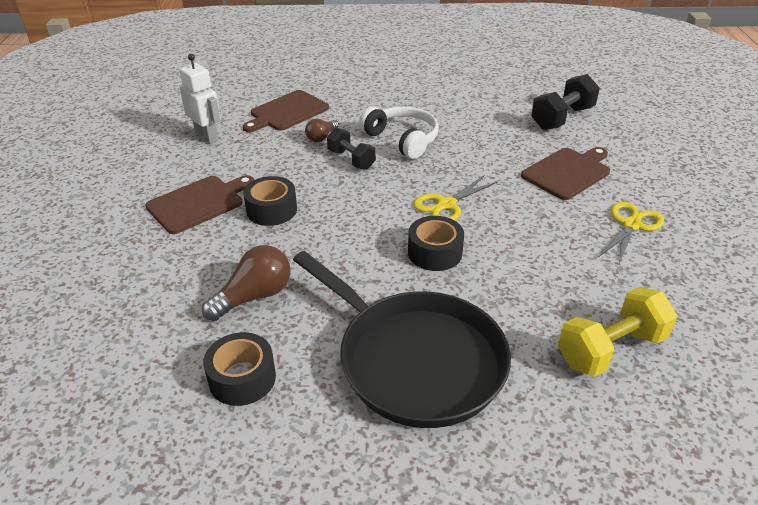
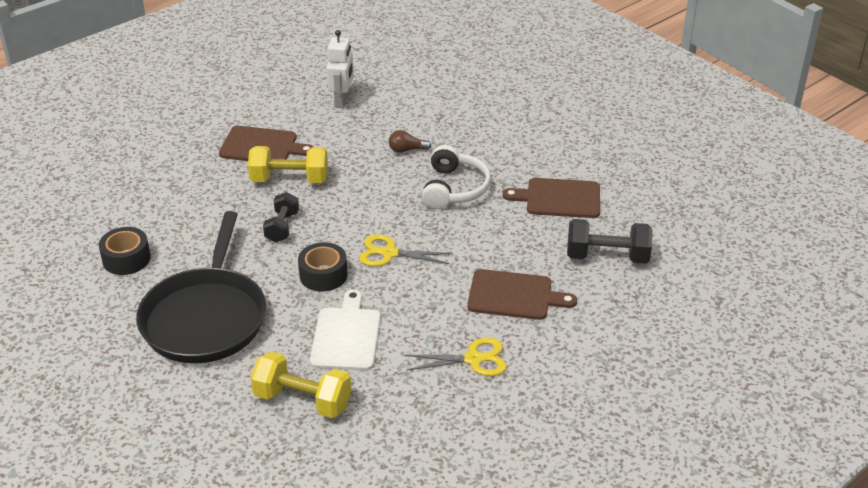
camera: 50 degrees right, 0 degrees up
brown light bulb [202,245,290,321] -> none
brown cutting board [243,90,329,132] -> brown cutting board moved to [503,178,600,218]
black tape [243,176,297,226] -> yellow dumbbell [248,146,328,183]
black dumbbell [327,128,376,170] -> black dumbbell moved to [263,192,299,243]
none -> white cutting board [310,290,381,371]

